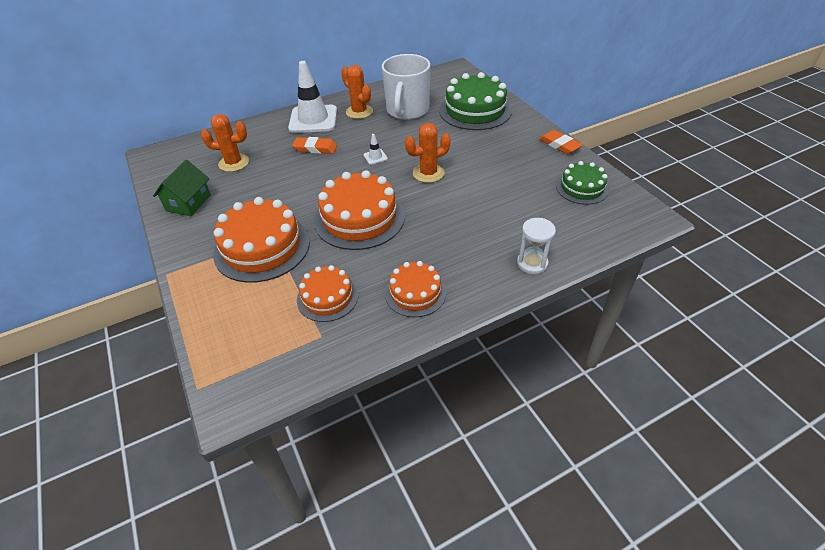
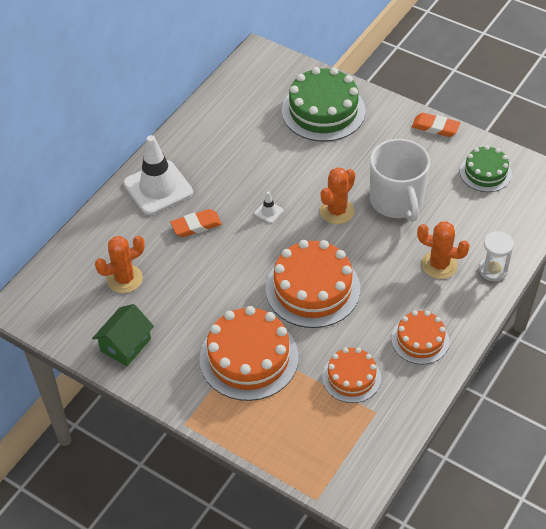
camera: 30 degrees left, 5 degrees up
green house [153,160,211,216] -> green house turned 45 degrees clockwise [92,304,154,366]
orange cactus [341,65,373,119] -> orange cactus moved to [417,221,470,279]
white mug [382,54,430,120] -> white mug moved to [370,139,430,222]

